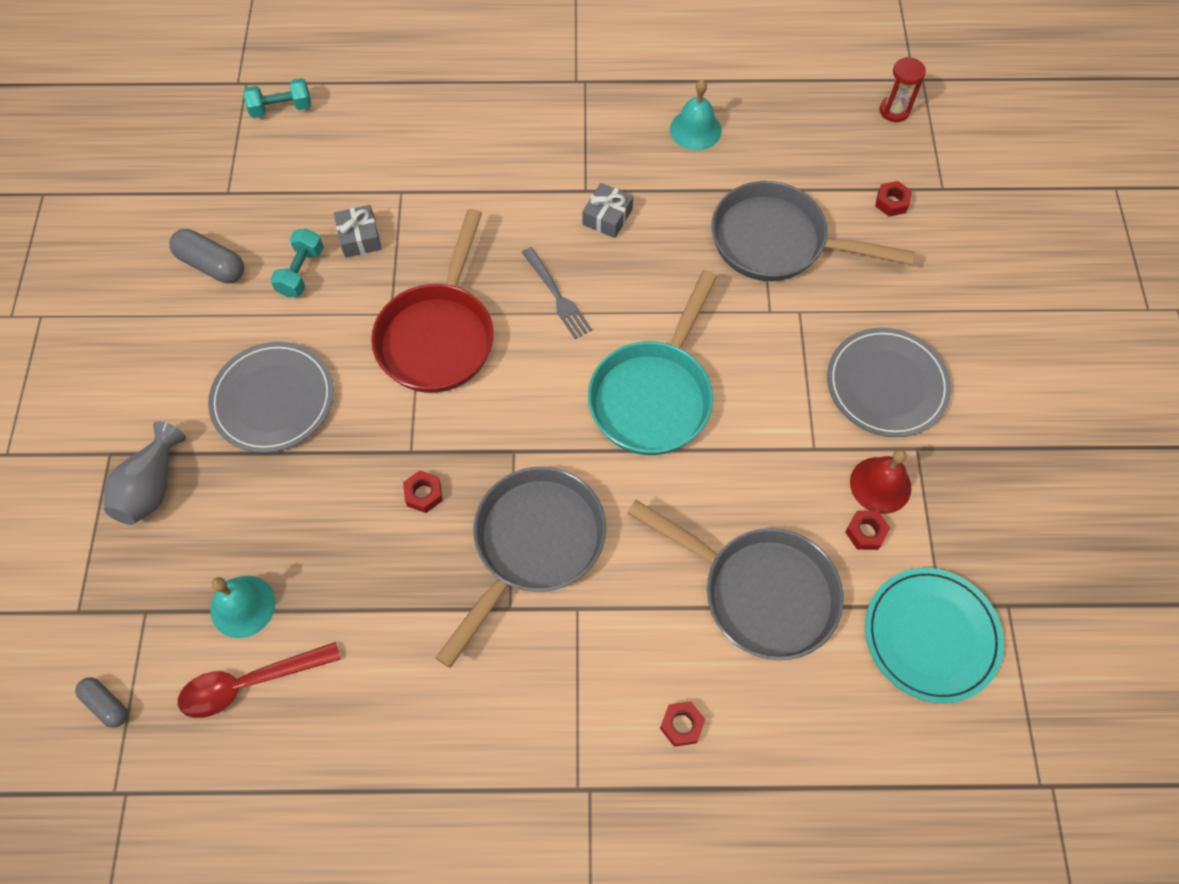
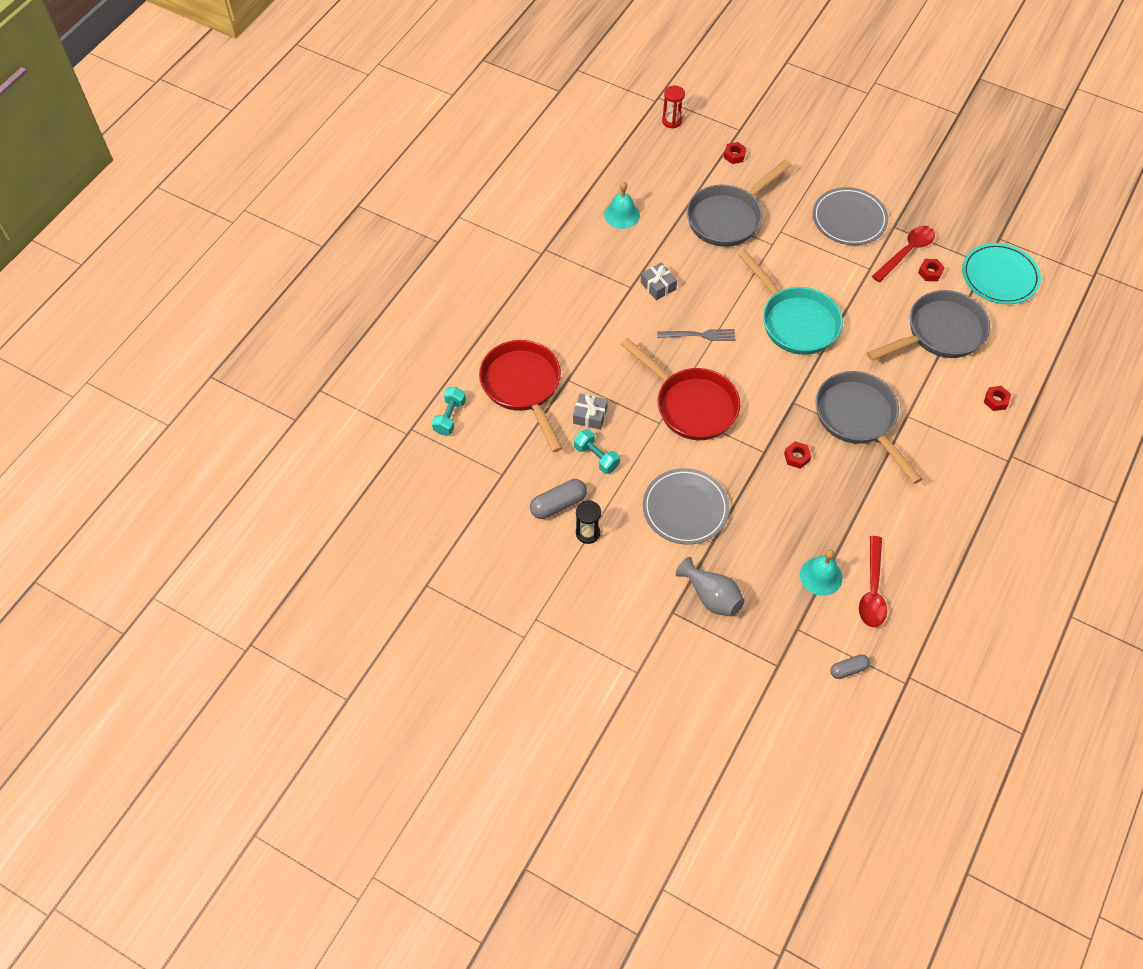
camera: 60 degrees left, 5 degrees down
red bell [850,449,912,514] -> red spoon [872,226,935,282]
none -> red pan [479,340,563,452]
none -> black hourglass [576,500,601,544]

